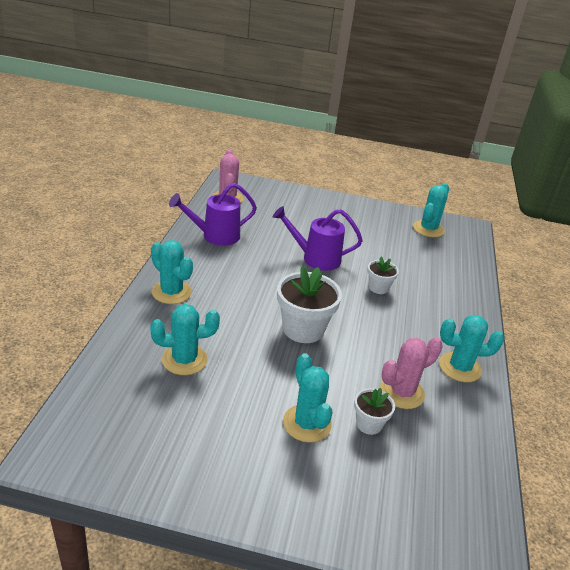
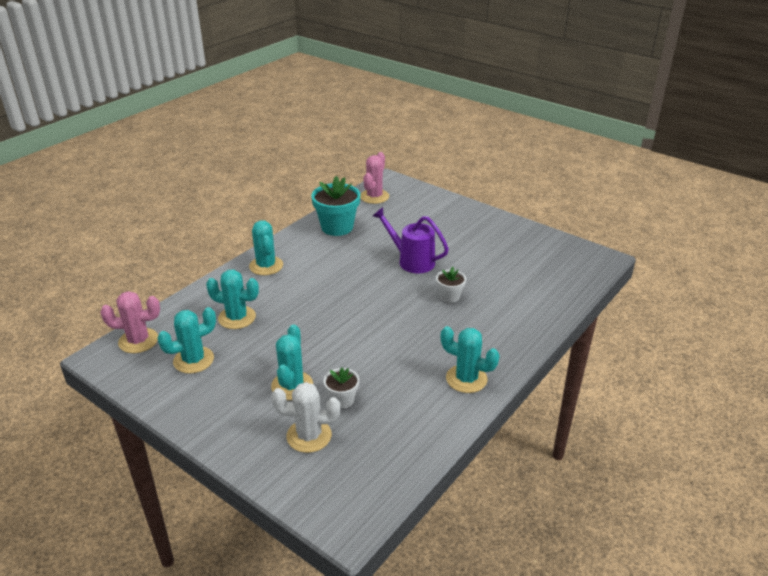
camera: 30 degrees right, 0 degrees up
purple watering can [169,183,257,246] -> turquoise flower pot [311,176,360,236]
white flower pot [277,266,342,343] -> none
pink cactus [380,337,443,409] -> pink cactus moved to [100,291,160,353]
turquoise cactus [413,183,449,237] -> turquoise cactus moved to [157,307,216,374]
none -> white cactus [271,382,341,453]

